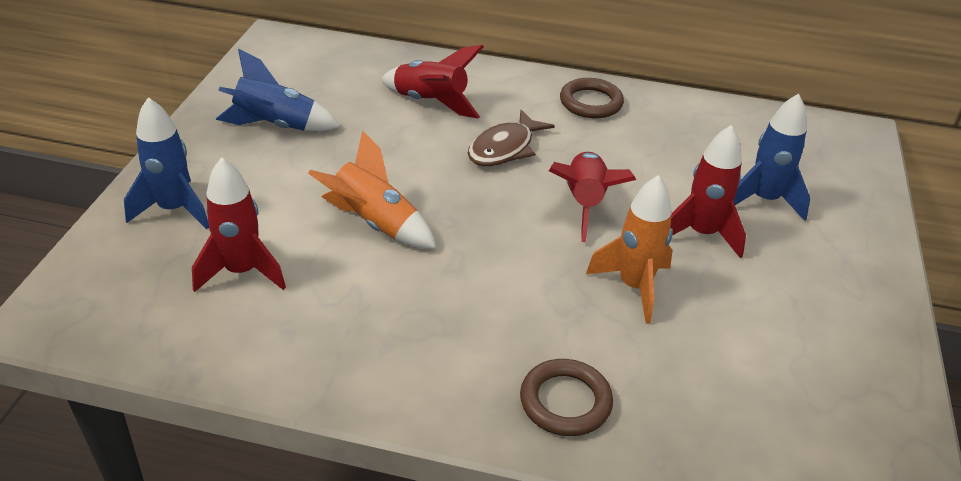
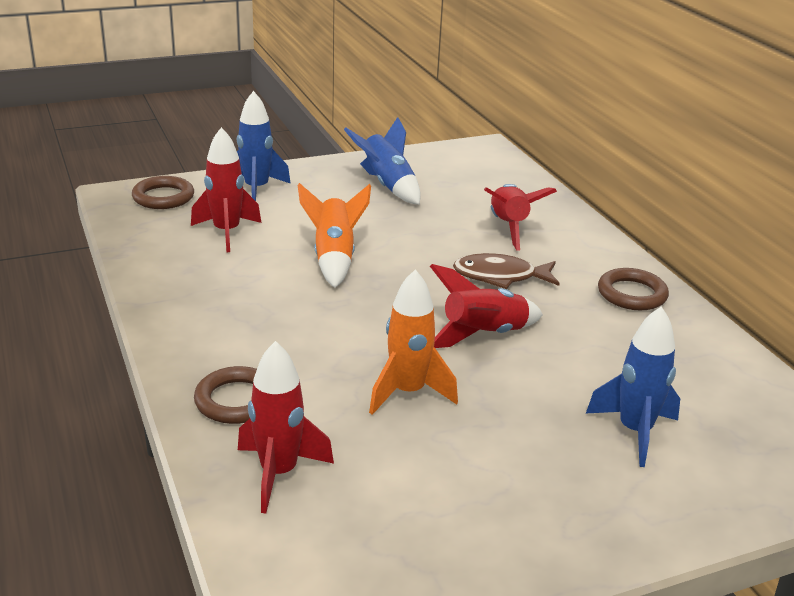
camera: 55 degrees right, 10 degrees down
red rocket [671,125,746,259] -> red rocket moved to [238,341,334,513]
none -> brown ring [132,176,194,209]

